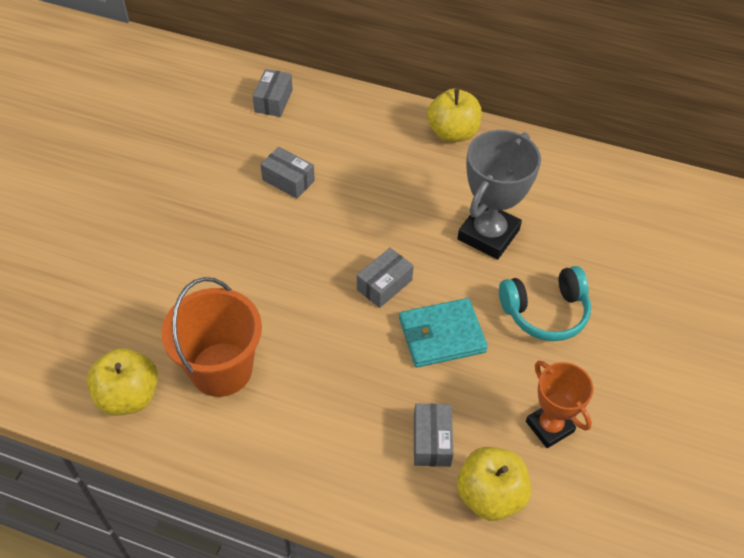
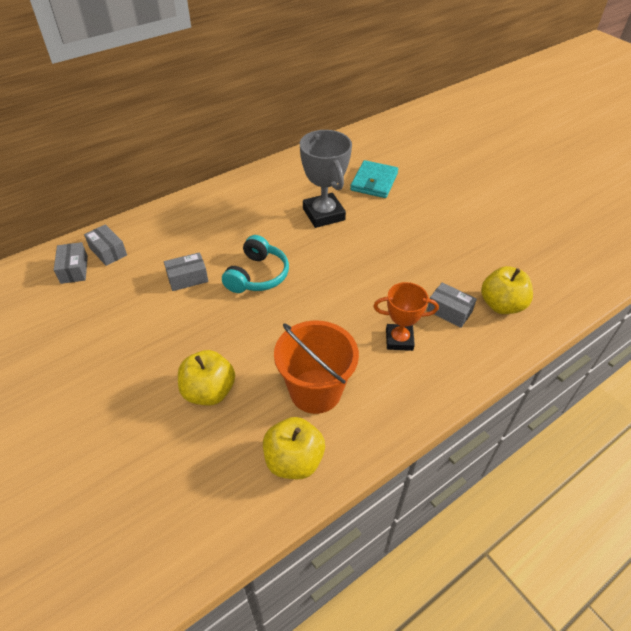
camera: 55 degrees left, 5 degrees down
grey box [357,248,414,308] -> grey box moved to [54,242,88,284]
turquoise wallet [399,298,488,368] -> turquoise wallet moved to [350,160,398,198]
yellow apple [427,89,482,142] -> yellow apple moved to [178,350,235,405]
turquoise headphones [499,266,591,341] -> turquoise headphones moved to [222,235,289,293]
orange trophy [526,360,594,448] -> orange trophy moved to [373,282,439,351]

